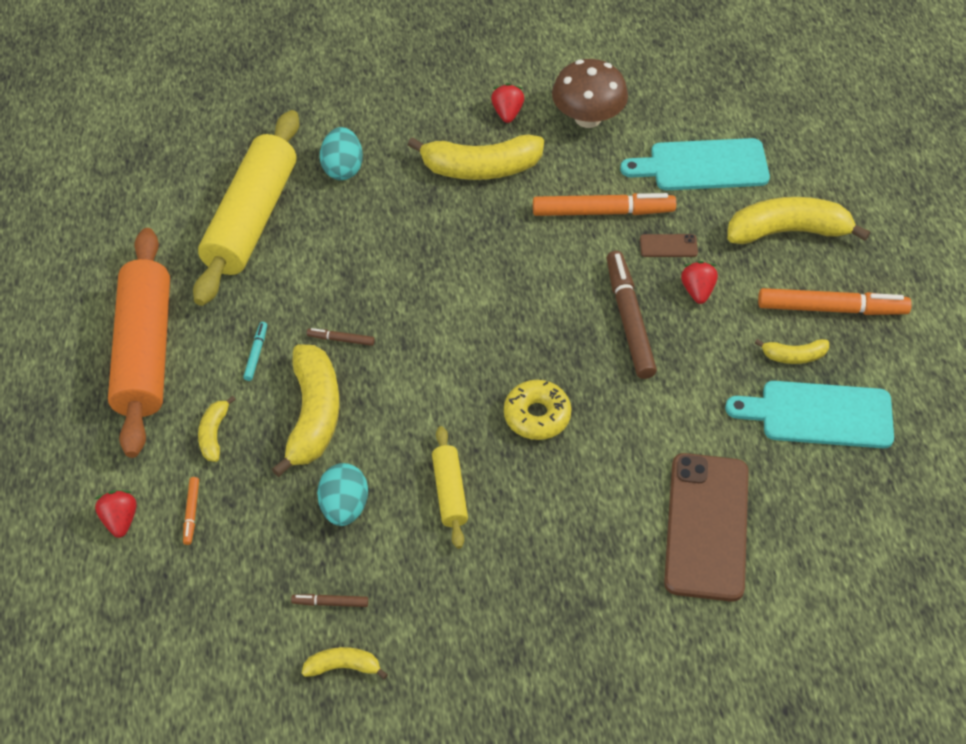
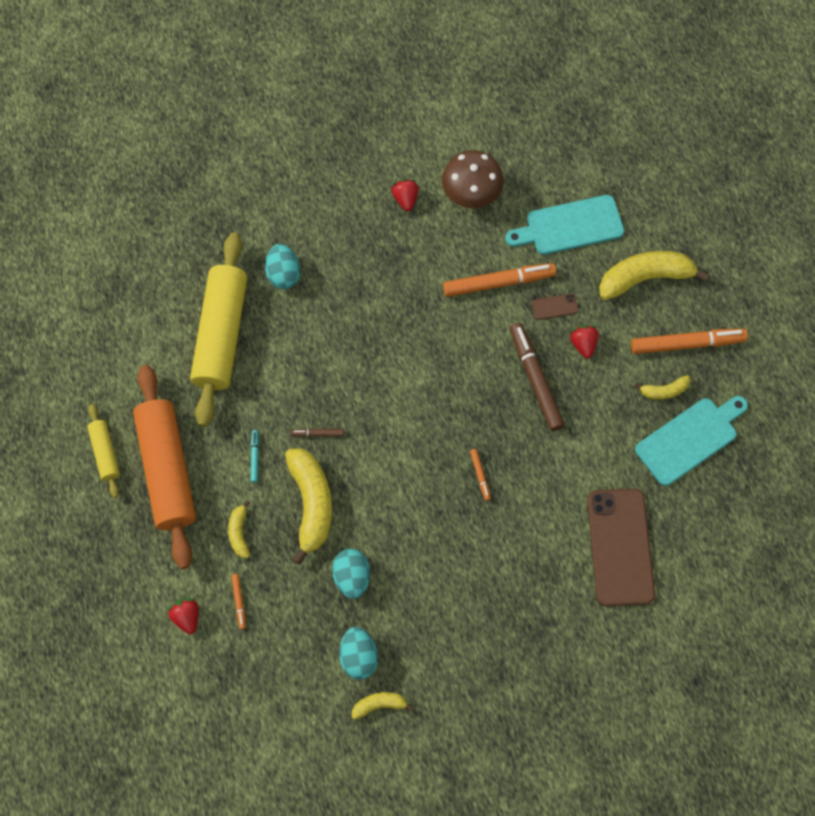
camera: 10 degrees left, 15 degrees up
brown marker [291,594,368,607] -> turquoise egg [339,627,378,680]
yellow banana [408,134,544,180] -> none
yellow rolling pin [432,426,468,549] -> yellow rolling pin moved to [87,404,120,498]
yellow donut [504,380,571,440] -> orange marker [470,449,491,501]
turquoise cutting board [725,381,894,448] -> turquoise cutting board turned 150 degrees clockwise [635,396,748,486]

